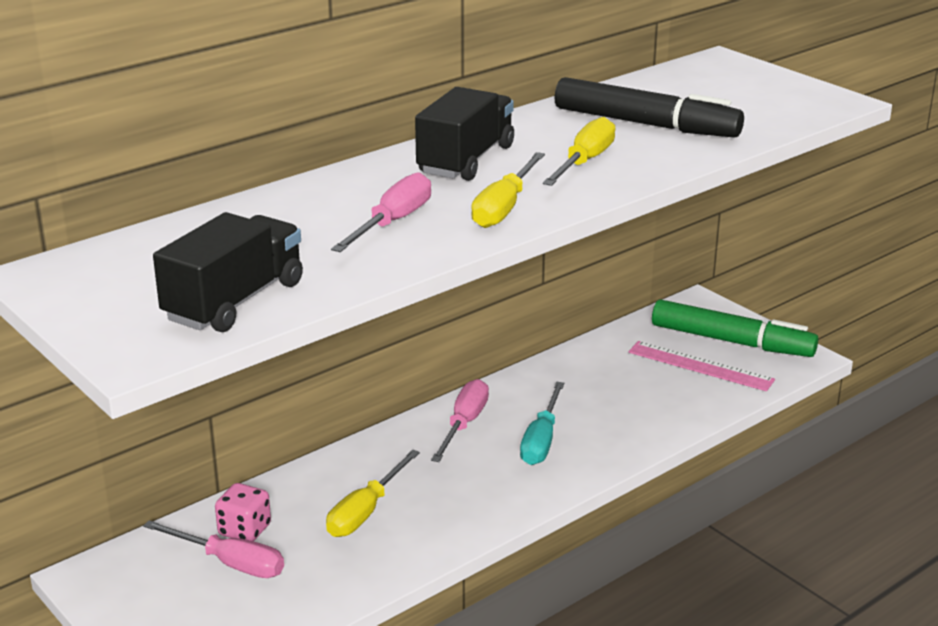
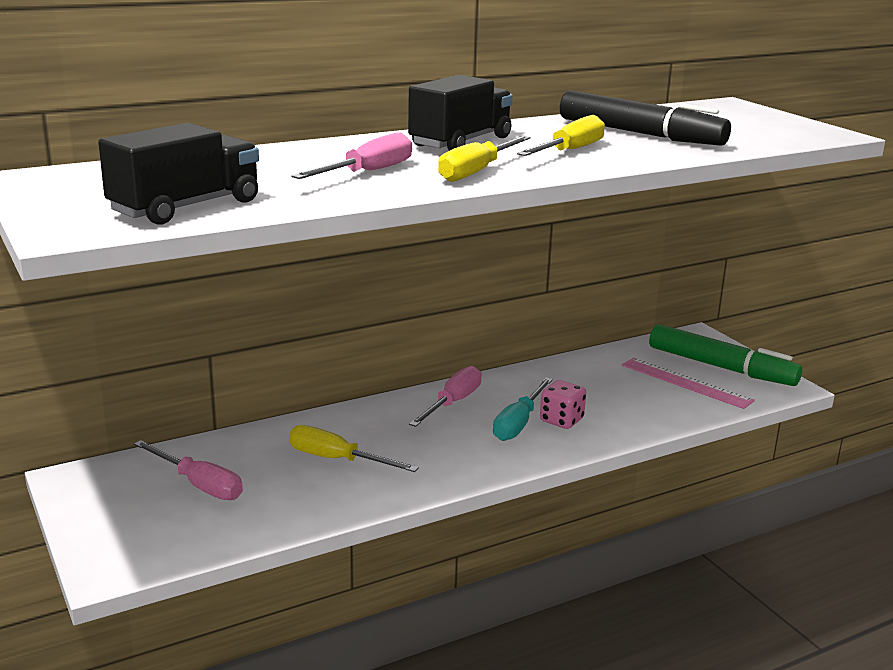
camera: 10 degrees right, 5 degrees down
pink dice [215,483,271,541] -> pink dice moved to [540,380,586,429]
yellow screwdriver [326,449,420,537] -> yellow screwdriver turned 75 degrees clockwise [289,425,419,472]

